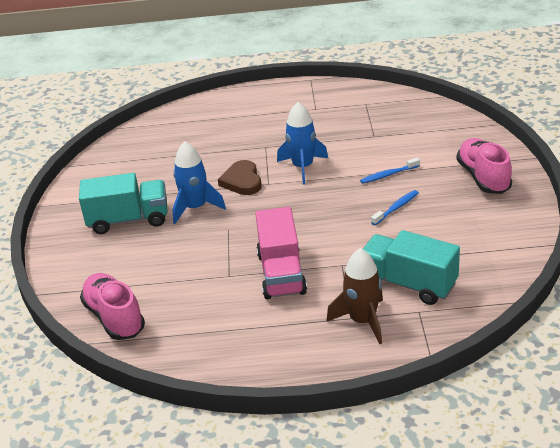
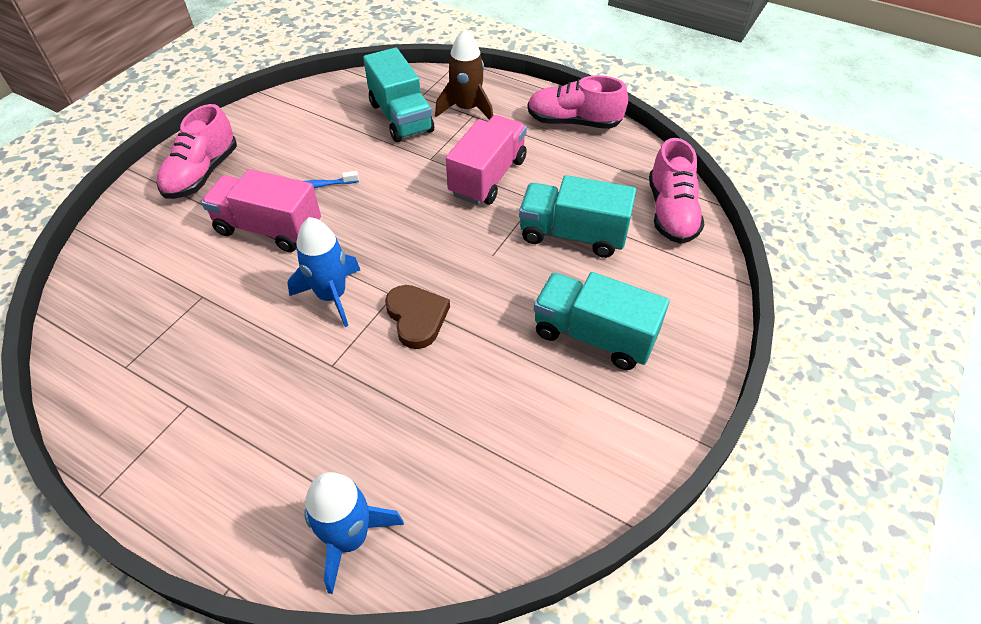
camera: 150 degrees left, 15 degrees up
blue rocket [172,141,226,224] -> blue rocket moved to [304,472,404,594]
brown heart [218,160,262,195] -> brown heart turned 45 degrees counterclockwise [385,285,450,349]
blue toothbrush [360,158,420,184] -> pink truck [201,169,321,252]
none -> turquoise truck [519,175,636,258]
none -> pink shoe [527,75,628,129]

